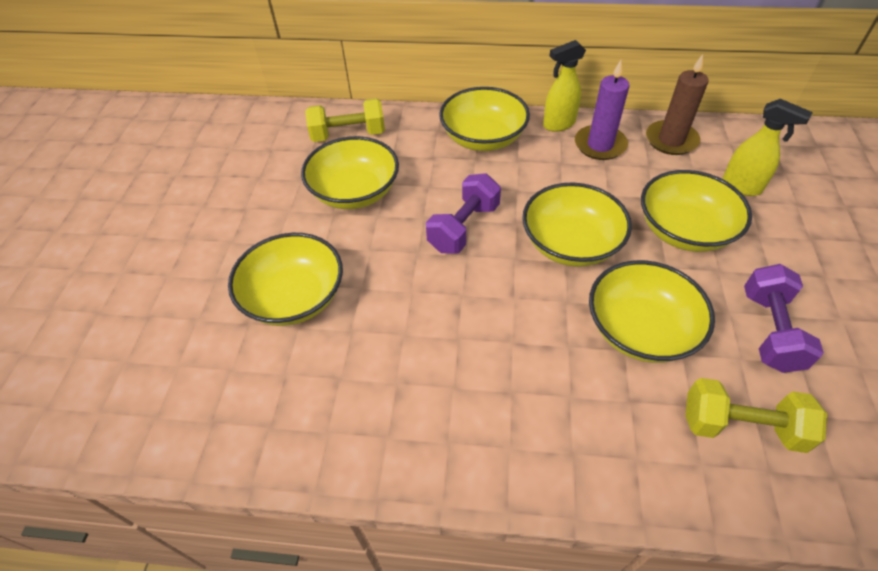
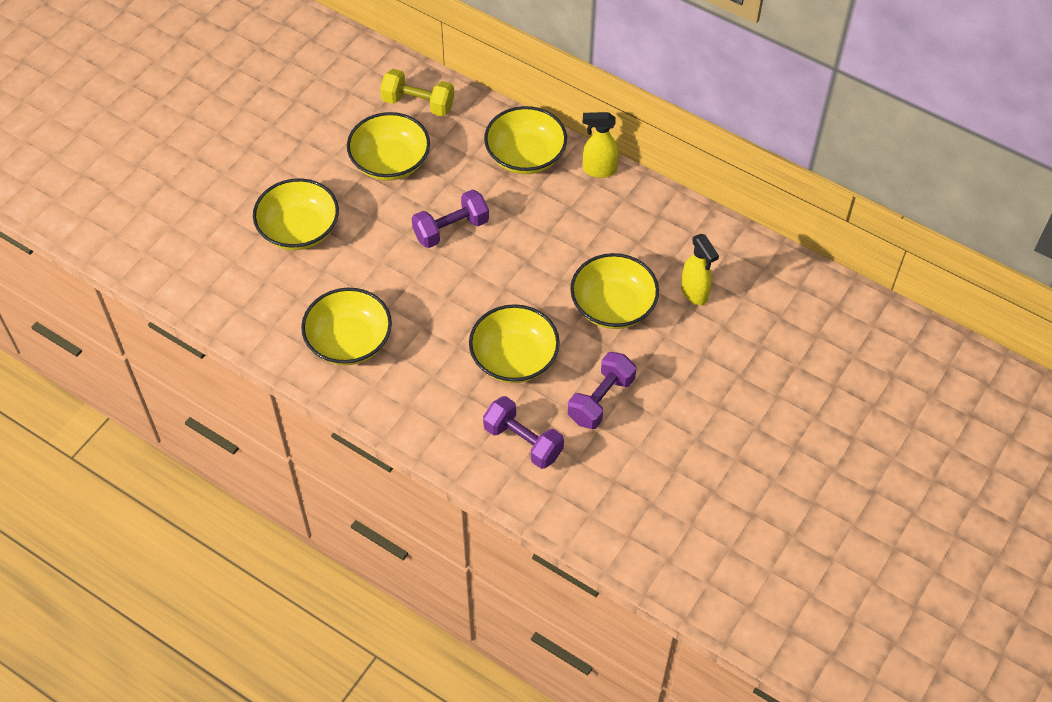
camera: 25 degrees right, 5 degrees up
yellow bowl [522,183,632,267] -> yellow bowl moved to [301,288,392,365]
purple candle [575,60,630,160] -> none
brown candle [646,54,709,155] -> none
yellow dumbbell [685,378,827,453] -> purple dumbbell [483,396,564,469]

